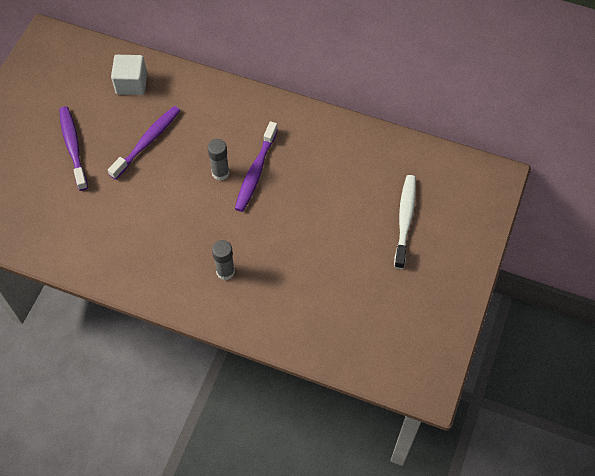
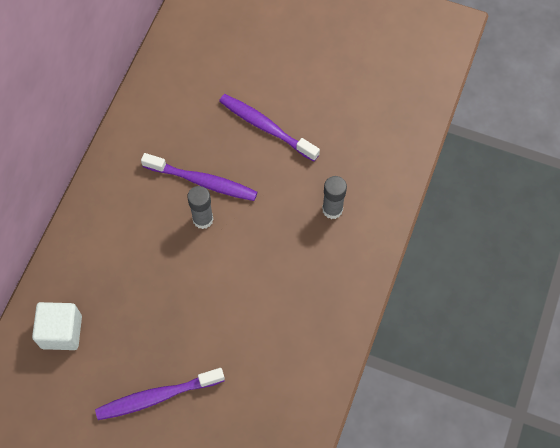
camera: 90 degrees left, 5 degrees up
purple toothbrush [108,106,180,180] -> purple toothbrush moved to [219,94,320,162]
white toothbrush [394,175,416,269] -> none

